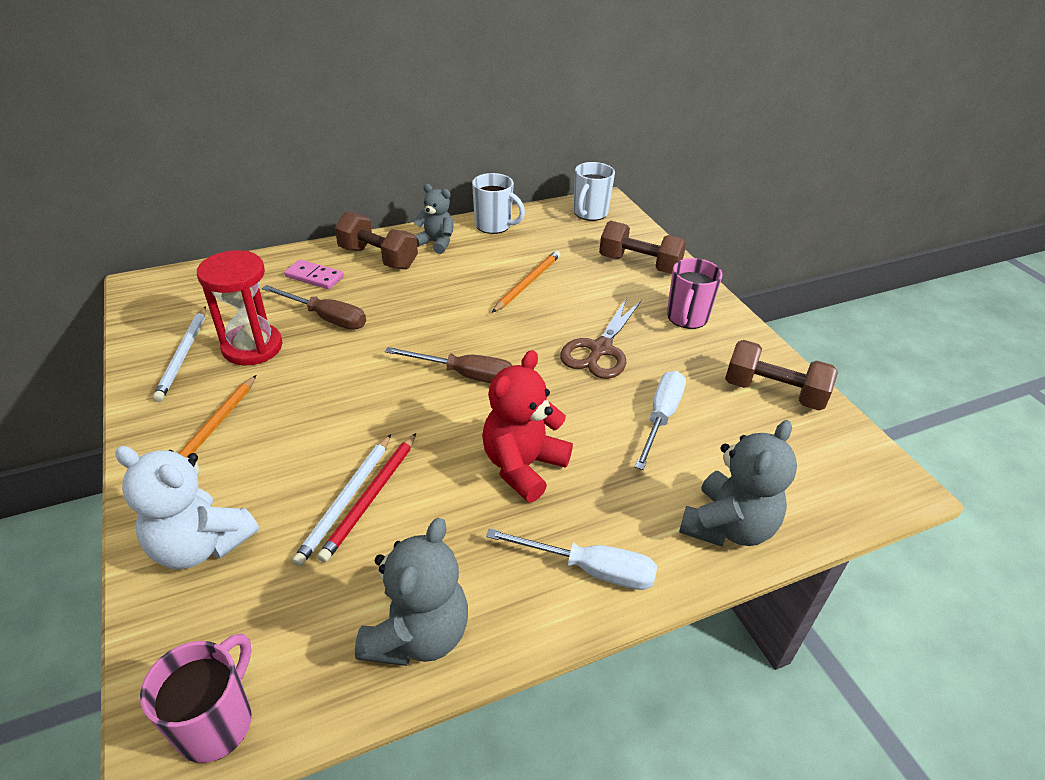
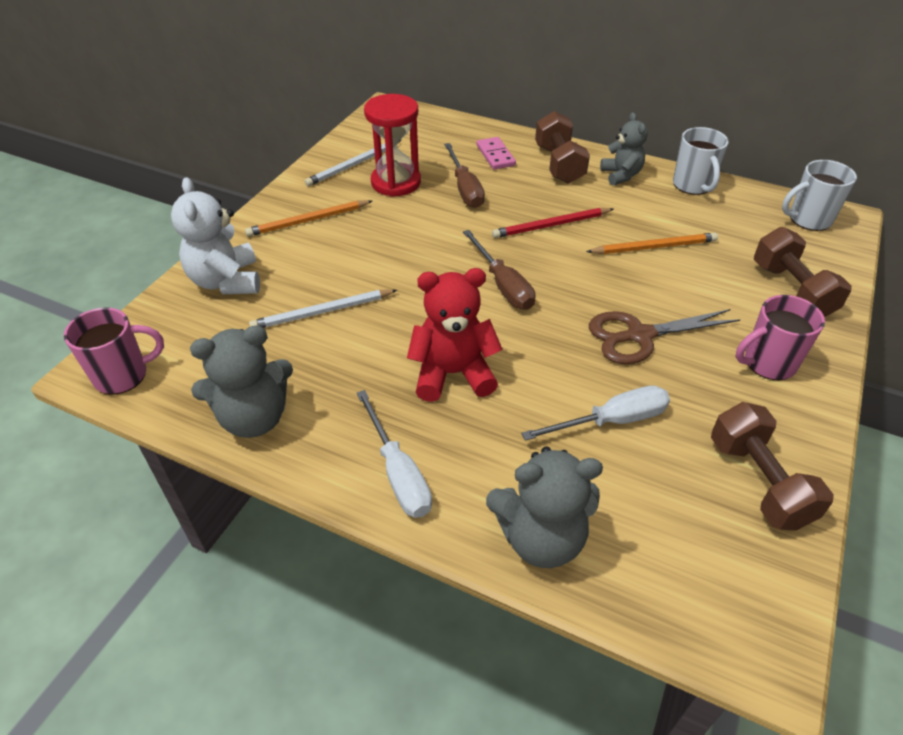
camera: 50 degrees right, 5 degrees up
red pencil [317,433,416,562] -> red pencil moved to [492,208,613,238]

